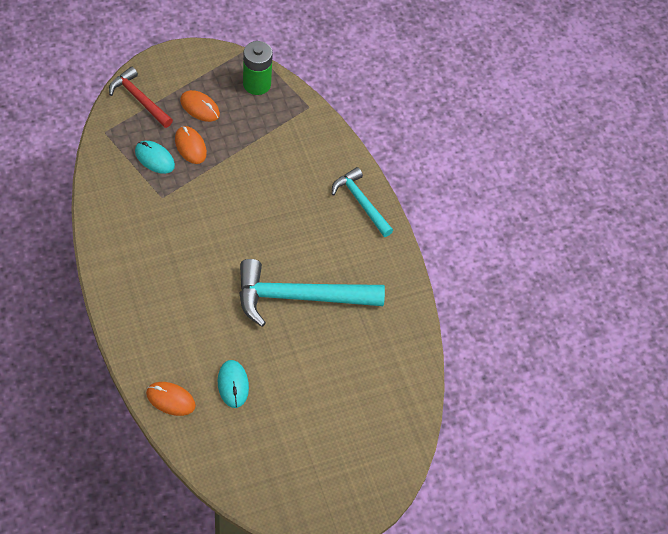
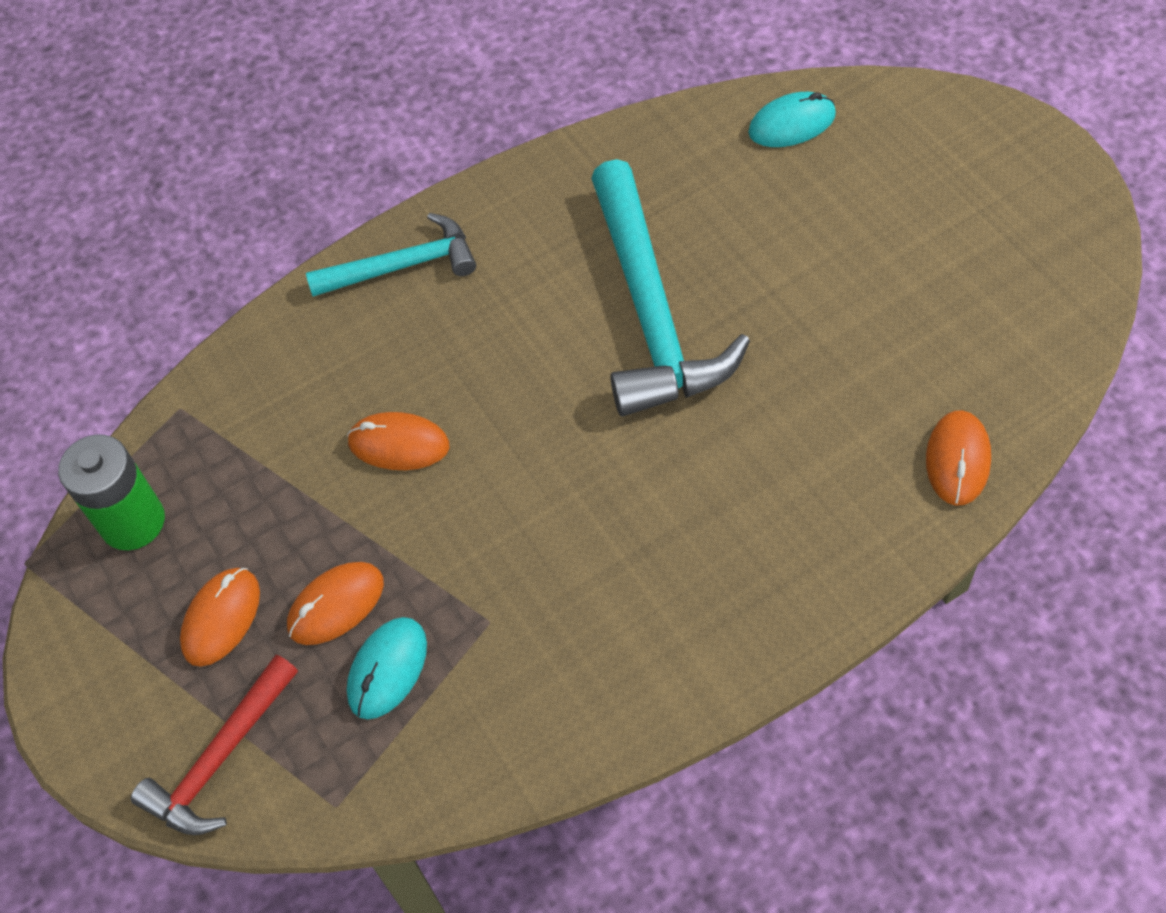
camera: 90 degrees left, 0 degrees up
turquoise mouse [218,360,249,408] -> turquoise mouse moved to [748,92,836,147]
turquoise hammer [332,167,393,237] -> turquoise hammer turned 150 degrees counterclockwise [306,213,476,297]
none -> orange mouse [347,412,449,470]

